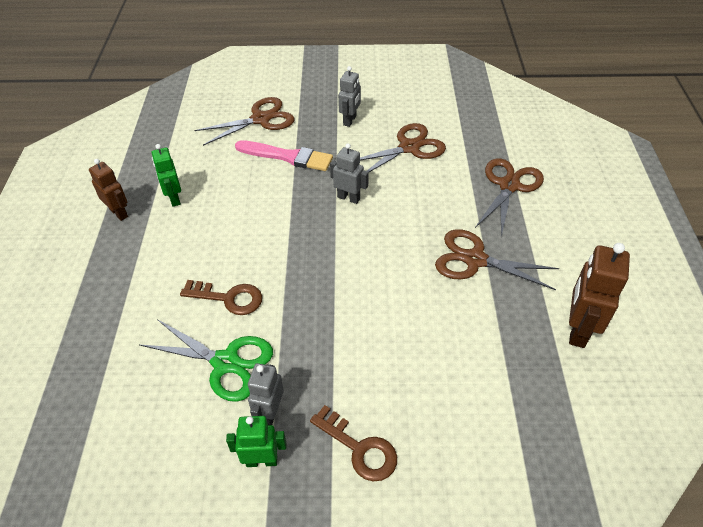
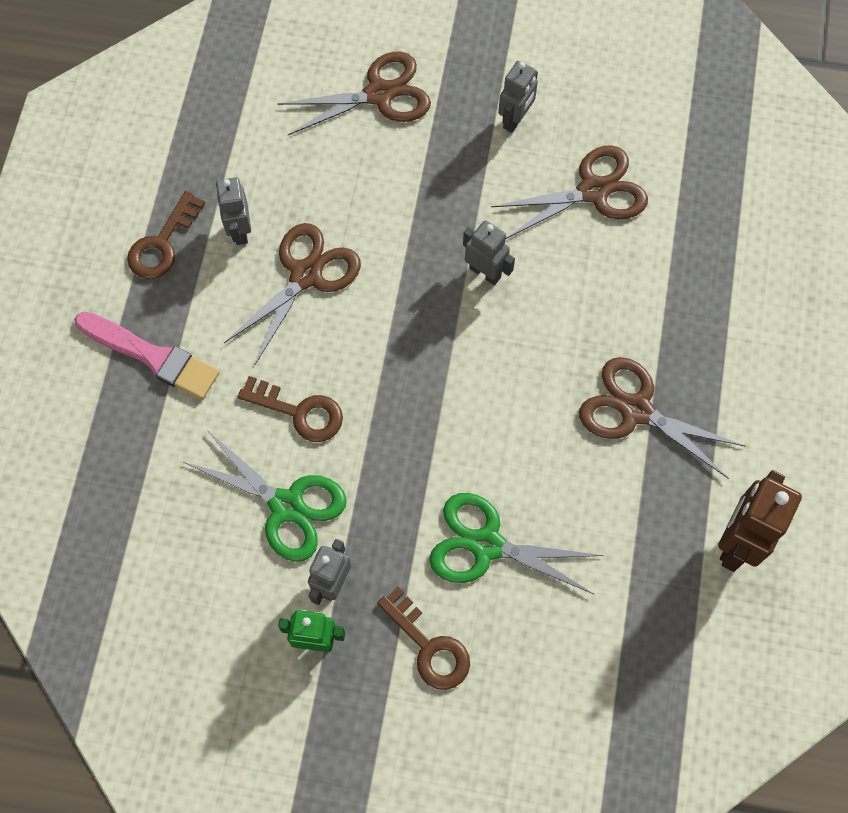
camera: 10 degrees right, 20 degrees up
brown robot [89,159,128,221] -> brown key [127,191,205,279]
green robot [152,144,181,207] -> grey robot [215,178,251,245]
pink brush [235,140,333,171] -> pink brush moved to [74,311,220,400]
brown scissors [475,158,544,237] -> brown scissors moved to [224,223,361,364]
none -> green scissors [429,493,604,595]

